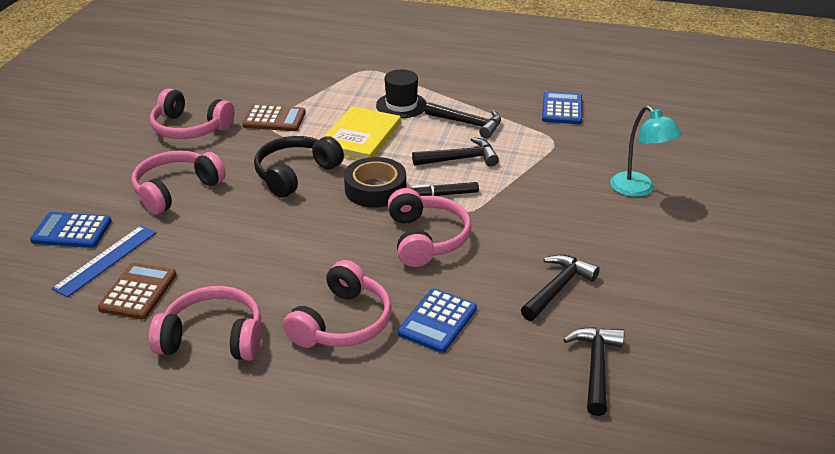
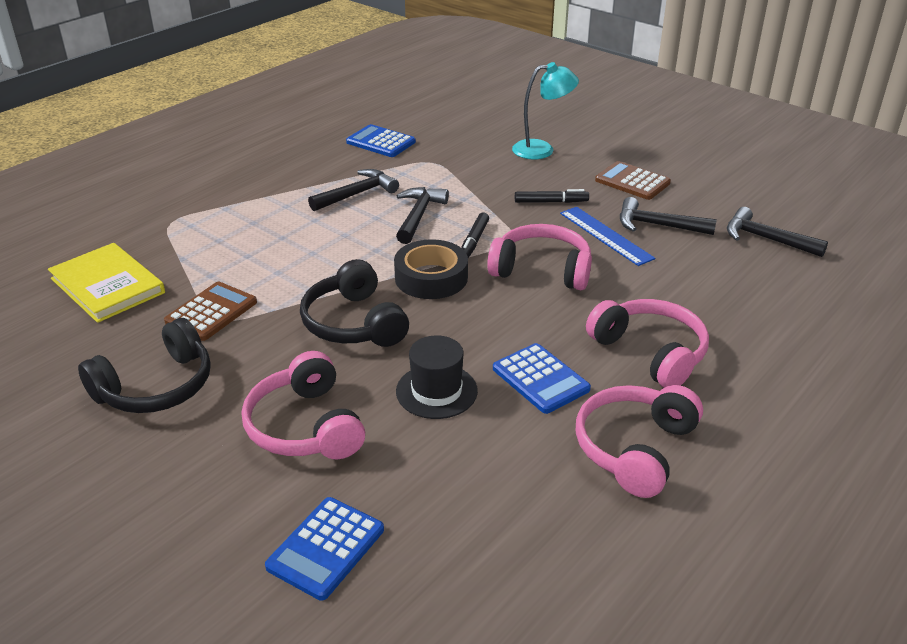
camera: 65 degrees left, 0 degrees up
blue ruler [51,226,156,297] -> blue ruler moved to [560,207,655,266]
brown calculator [98,262,177,320] -> brown calculator moved to [595,161,671,200]
pink headphones [150,88,235,139] -> black headphones [78,318,211,413]
yellow book [324,106,401,160] -> yellow book moved to [48,243,165,323]
black hat [376,70,427,118] -> black hat moved to [396,336,478,419]
blue calculator [398,288,477,353] -> blue calculator moved to [493,343,591,414]
black hammer [521,255,599,321] -> black hammer turned 45 degrees counterclockwise [620,197,717,235]
none -> black marker [515,189,589,203]

